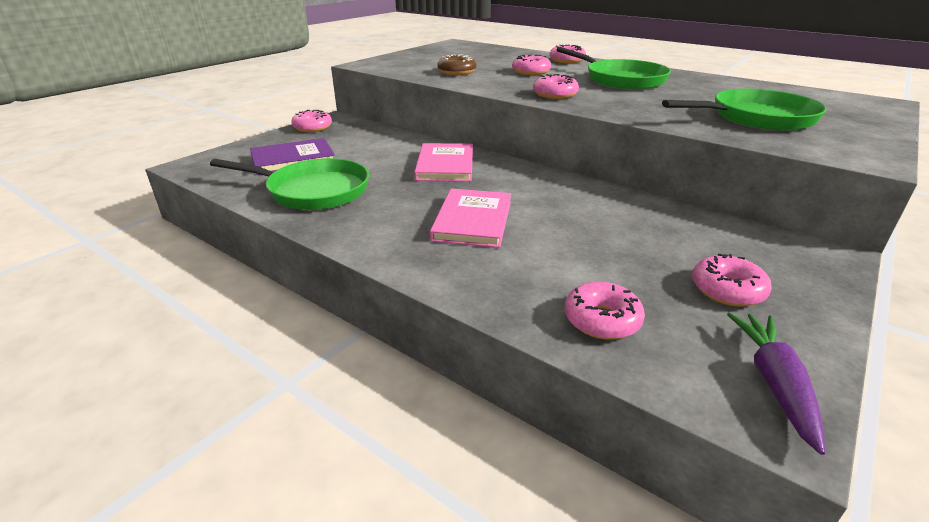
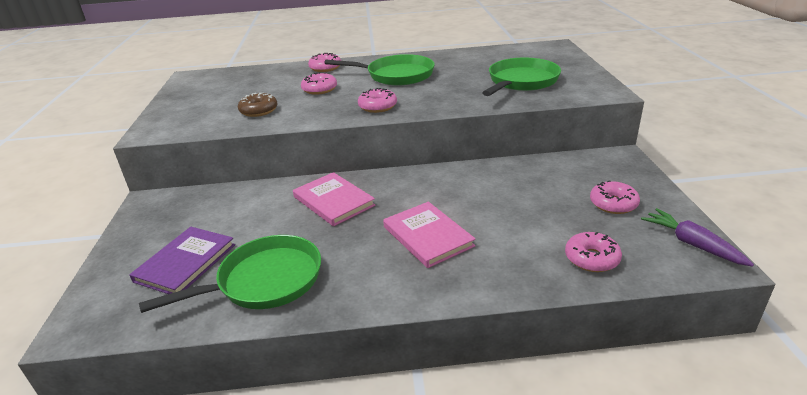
camera: 40 degrees left, 0 degrees up
pink donut [291,109,332,132] -> none

